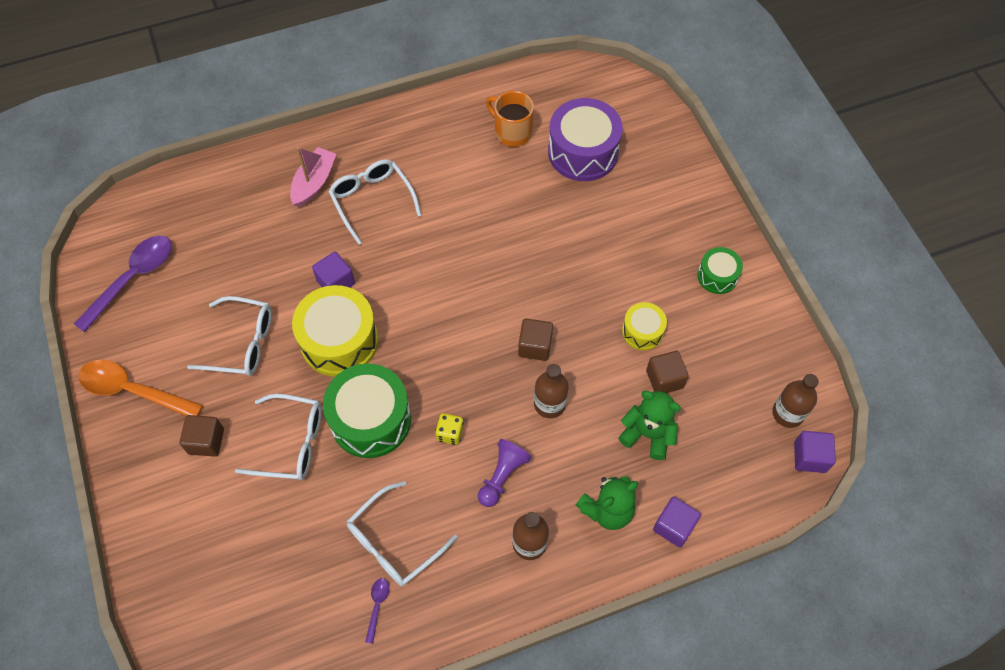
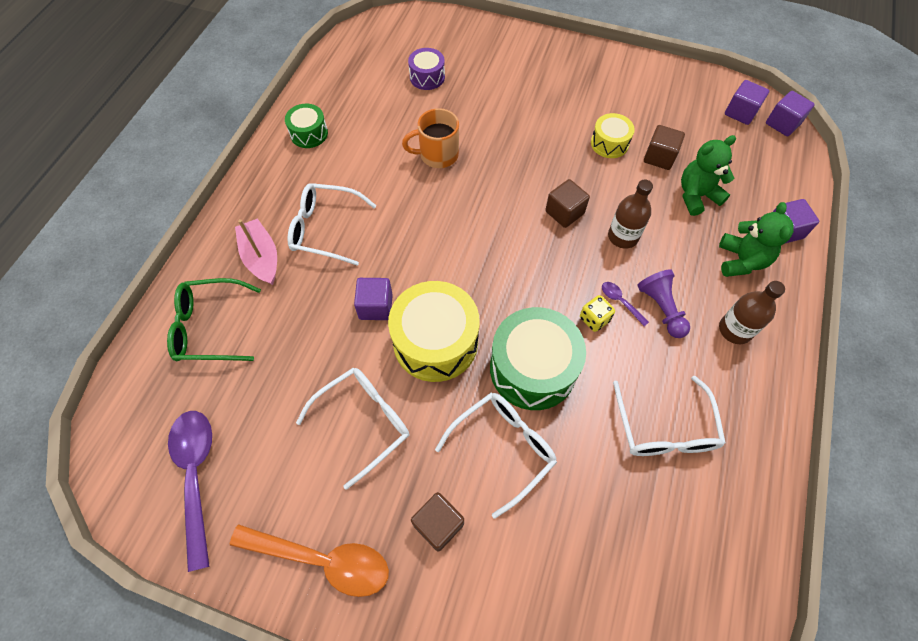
camera: 50 degrees left, 0 degrees up
orange spoon [78,360,203,416] -> orange spoon turned 135 degrees counterclockwise [230,524,389,597]
purple spoon [365,578,390,644] -> purple spoon moved to [602,282,649,326]
orange mug [486,91,534,147] -> orange mug moved to [402,108,459,168]
purple drum [548,98,623,181] -> purple drum [408,48,445,90], size x0.53
green drum [698,247,743,294] -> green drum moved to [285,104,328,148]
brown bottle [772,374,819,428] -> purple cube [725,80,769,125]
none -> green glasses [167,278,261,361]

